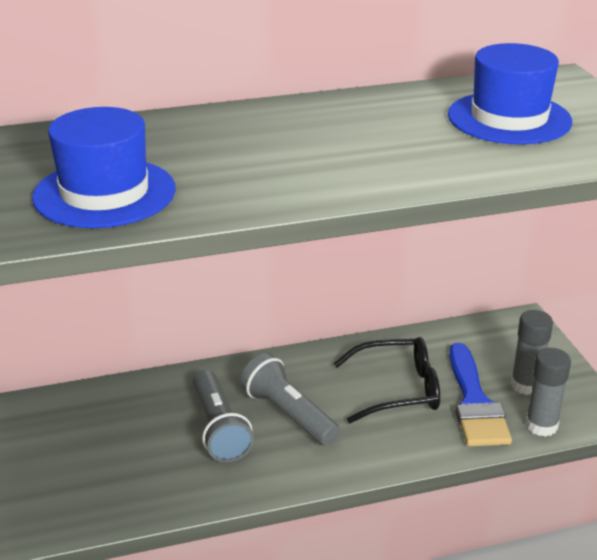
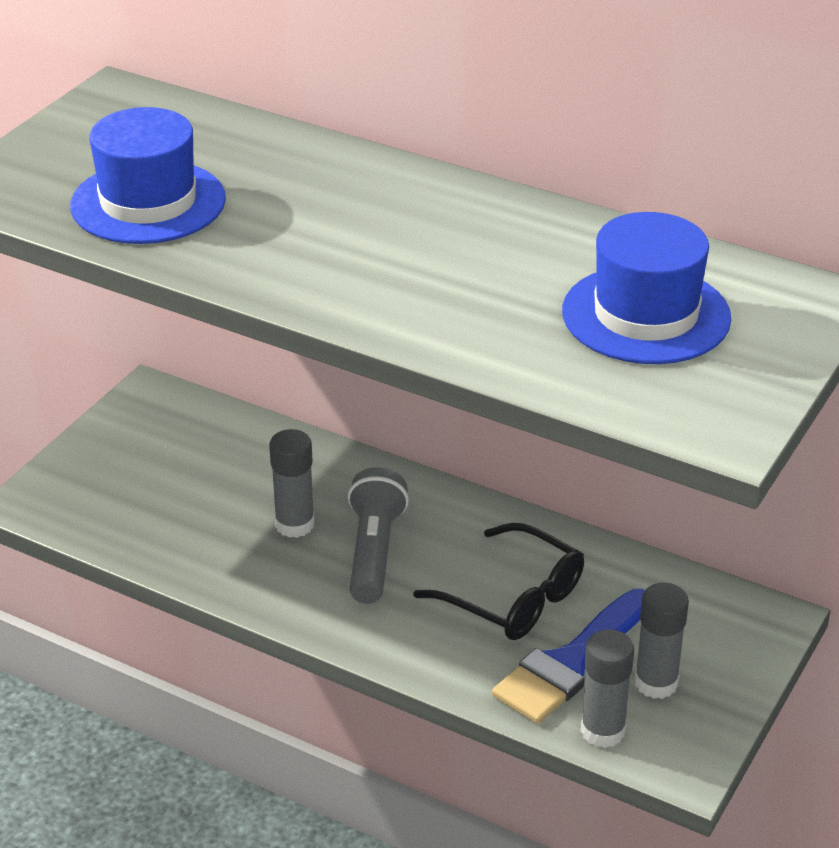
camera: 45 degrees right, 5 degrees up
grey flashlight [193,370,254,462] -> grey glue stick [269,429,315,538]

